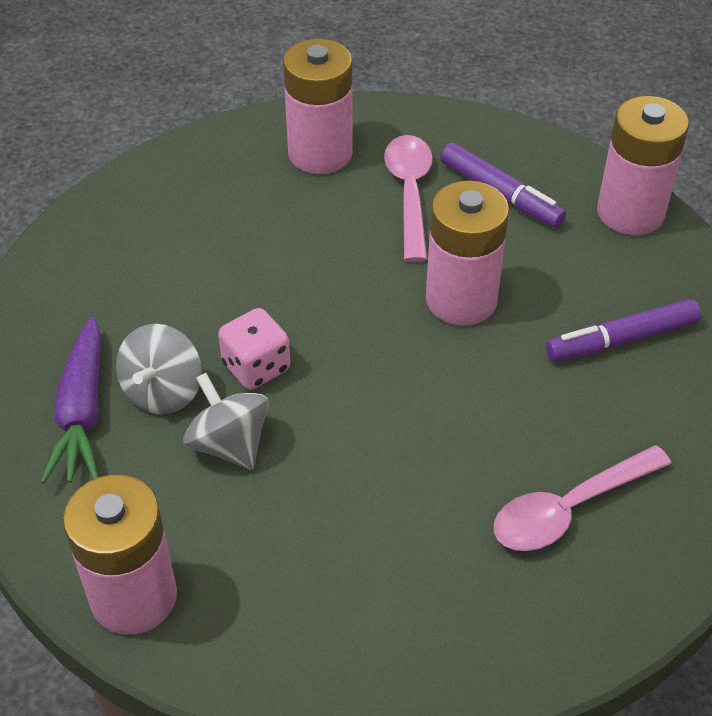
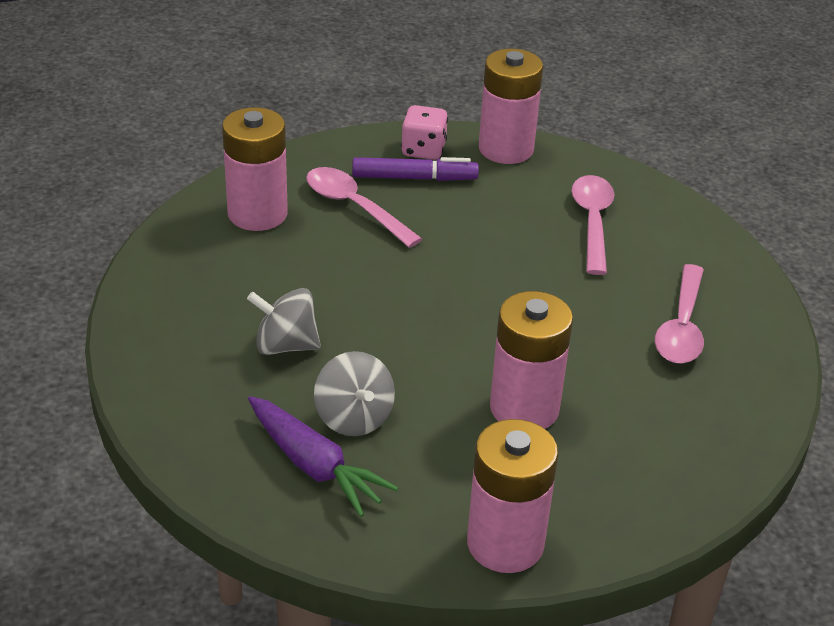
camera: 45 degrees left, 10 degrees down
grey spinning top [183,373,269,470] -> grey spinning top moved to [247,288,321,355]
pink dice [218,308,290,390] -> pink dice moved to [401,105,448,160]
pink battery [426,181,509,326] -> pink battery moved to [490,291,573,429]
purple marker [546,299,701,362] -> pink spoon [571,175,614,275]

